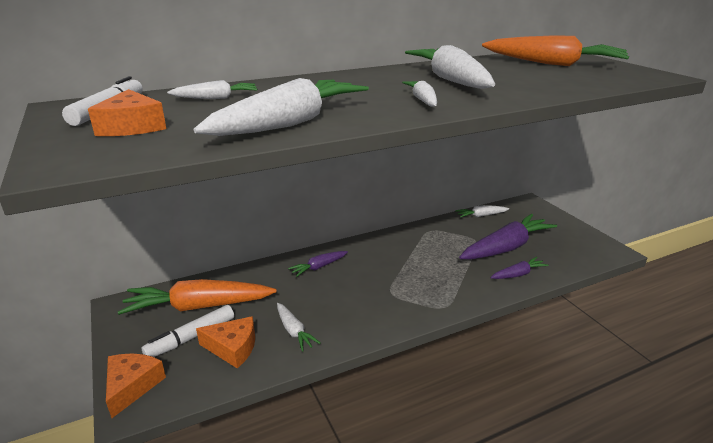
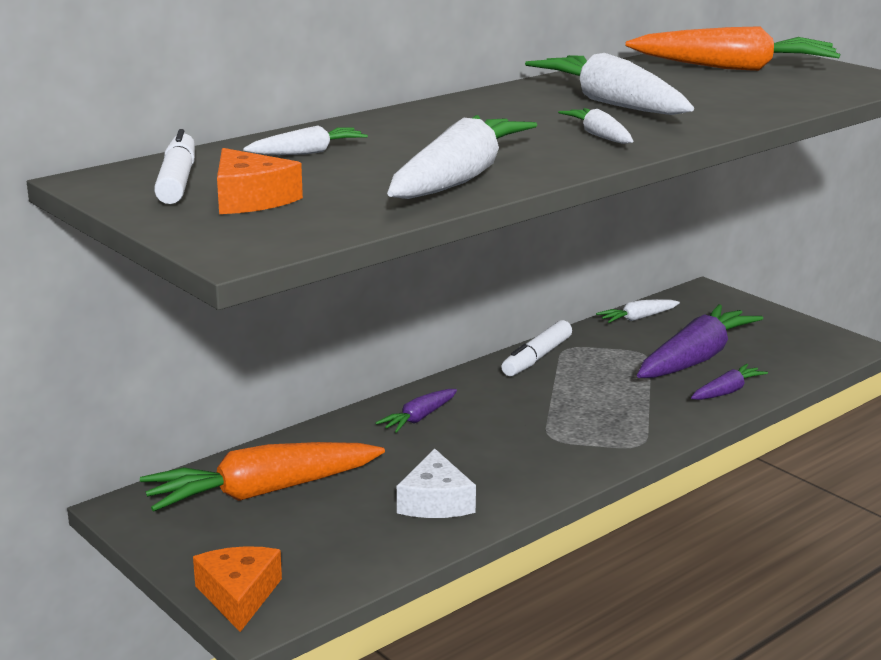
camera: 15 degrees left, 5 degrees down
white marker [142,305,234,357] -> white marker moved to [501,320,572,376]
orange cheese [196,316,255,368] -> none
white carrot [277,303,321,352] -> white cheese [397,449,476,518]

